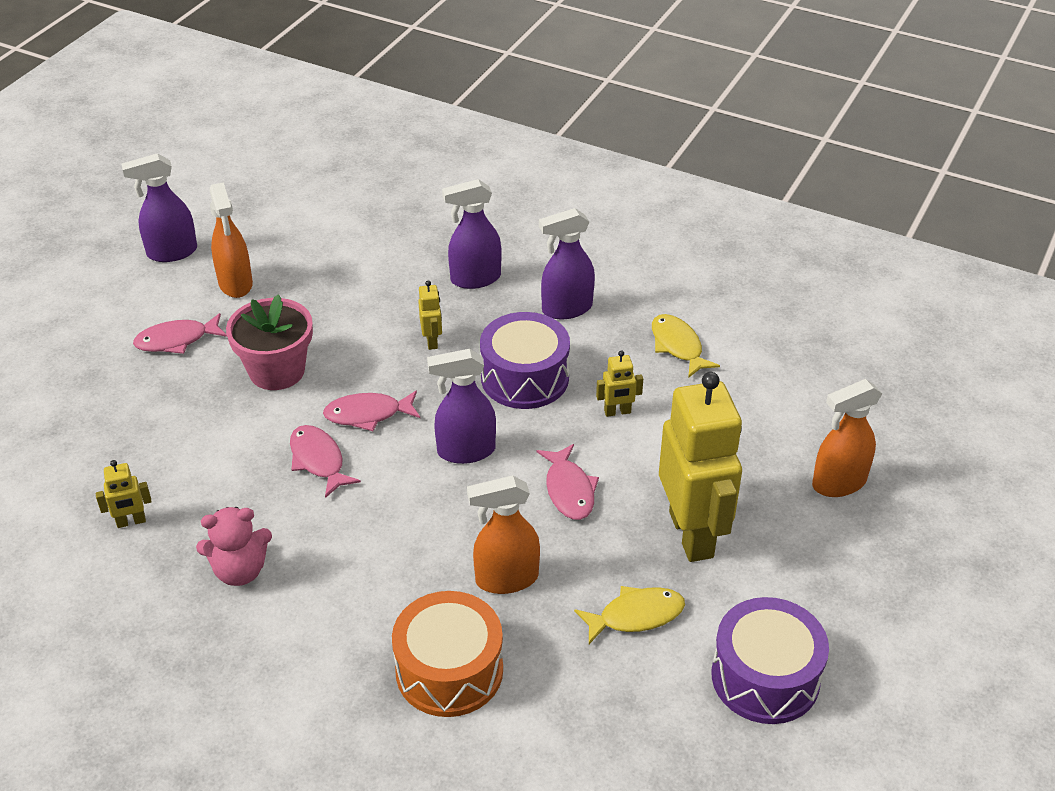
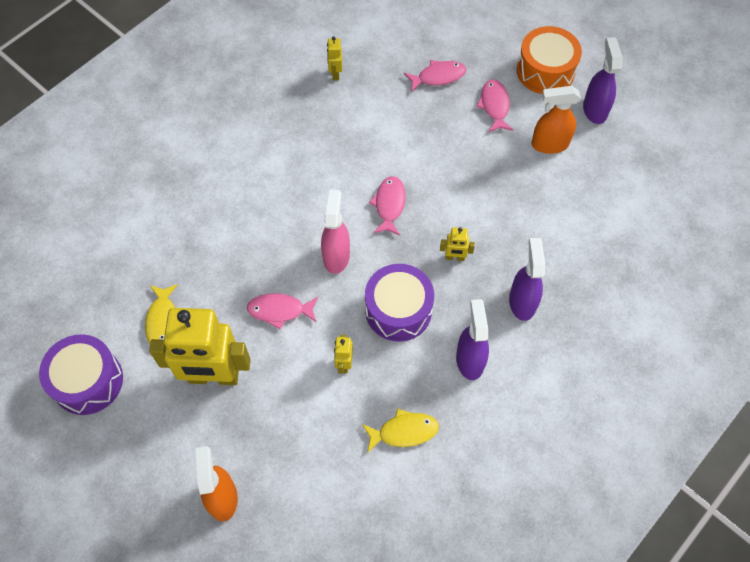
camera: 105 degrees right, 20 degrees up
pink teddy bear [196,507,272,586] -> none
pink flower pot [226,294,313,390] -> none
pink fish [290,425,361,498] -> pink fish moved to [404,60,466,92]
orange drum [392,591,503,717] -> orange drum moved to [517,26,582,94]
purple spray bottle [427,349,496,464] -> pink spray bottle [321,189,350,274]
orange spray bottle [467,476,540,594] -> none

